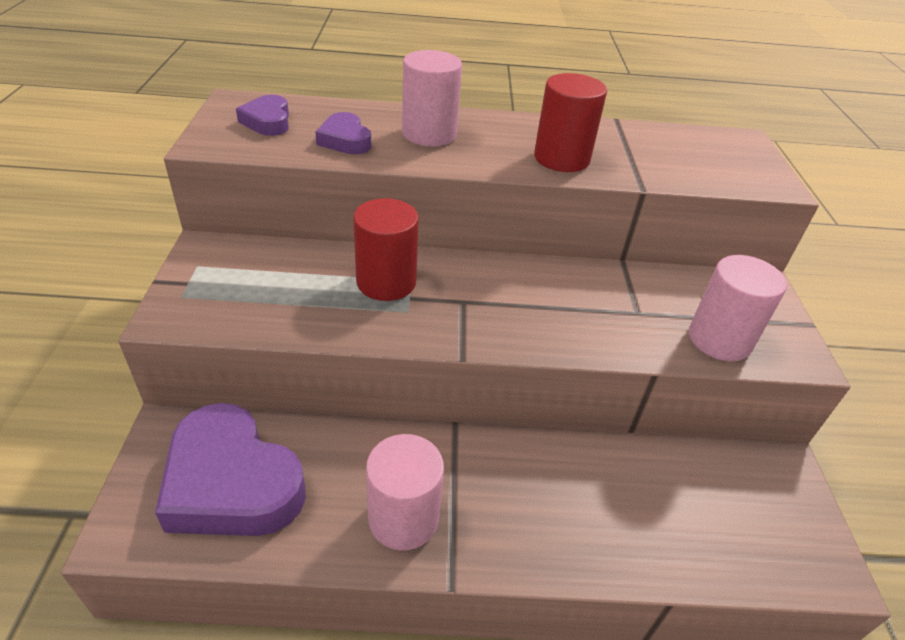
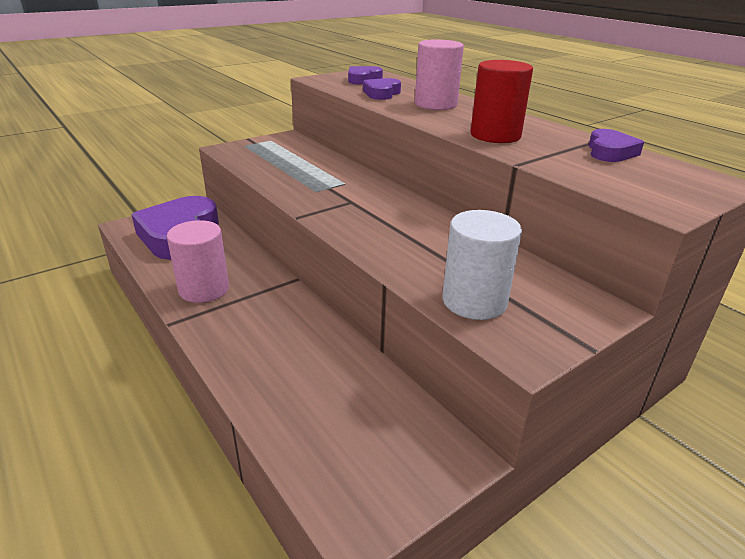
camera: 55 degrees right, 10 degrees down
red cylinder [353,198,419,301] -> none
pink cylinder [689,255,787,361] -> white cylinder [443,210,522,320]
none -> purple heart [588,129,644,162]

